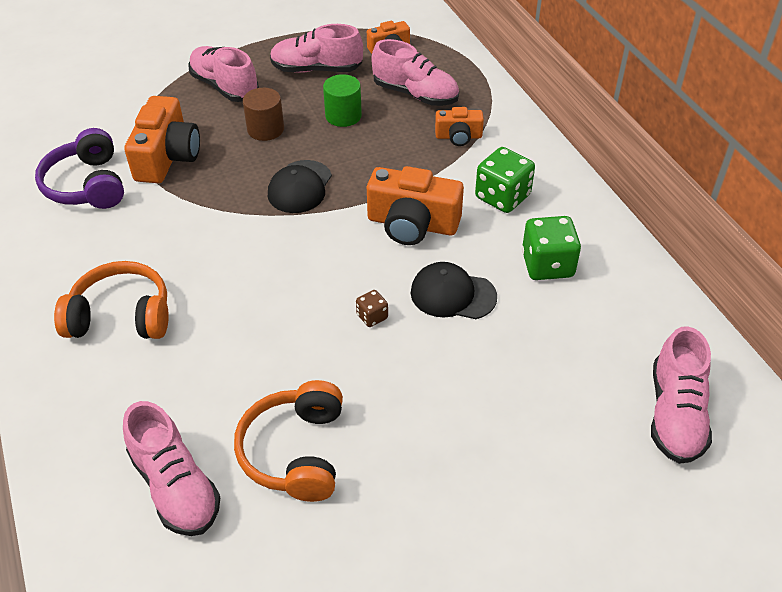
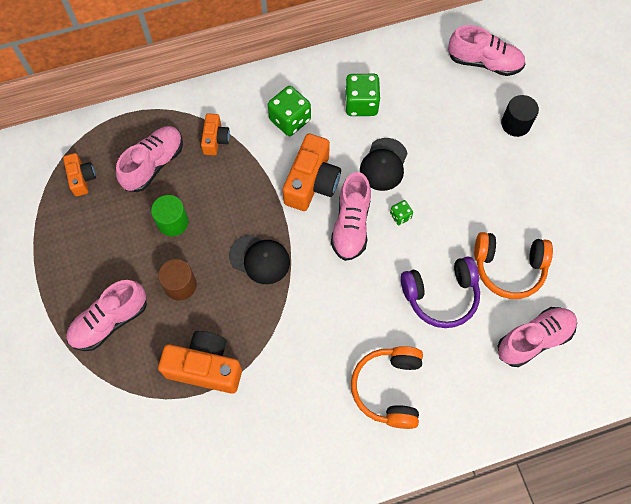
camera: 85 degrees left, 20 degrees up
purple headphones [35,128,124,209] -> purple headphones moved to [401,257,480,328]
pink shoe [270,24,363,73] -> pink shoe moved to [331,172,371,261]
brown dice [356,290,388,327] -> green dice [390,200,413,225]
none -> black cylinder [501,95,539,137]

